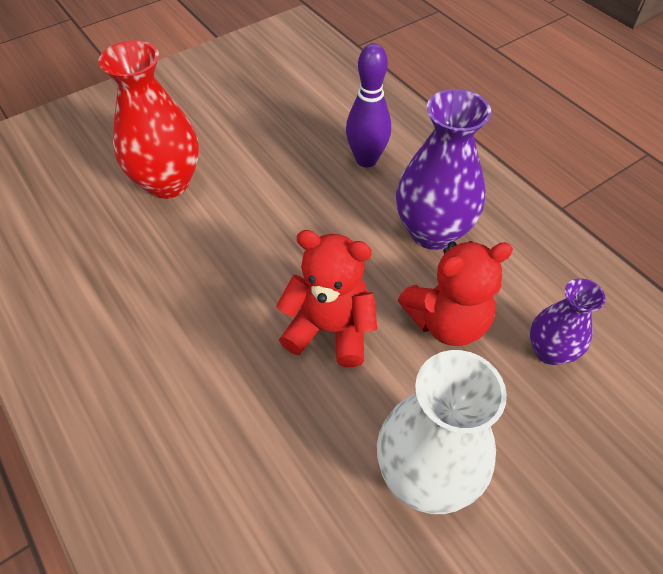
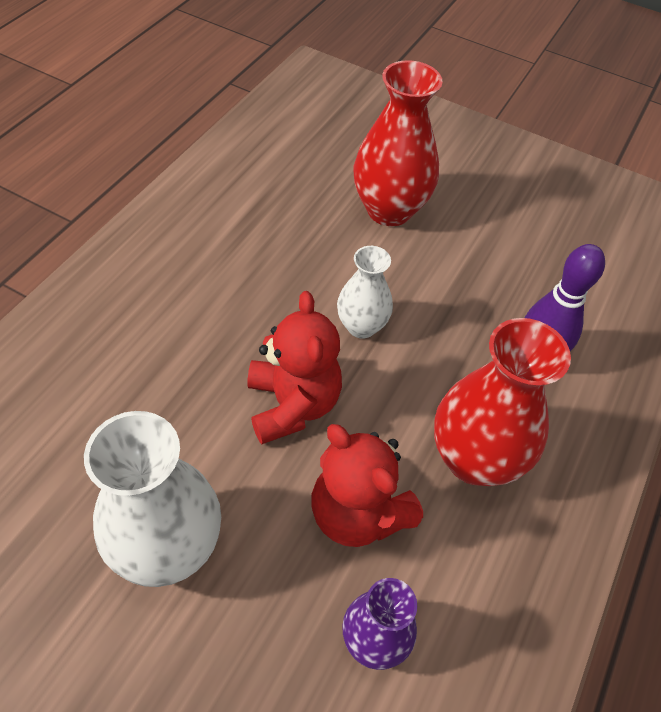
camera: 60 degrees right, 0 degrees up
purple vase [396,89,491,250] -> red vase [434,318,571,486]
none -> white vase [337,246,393,339]

